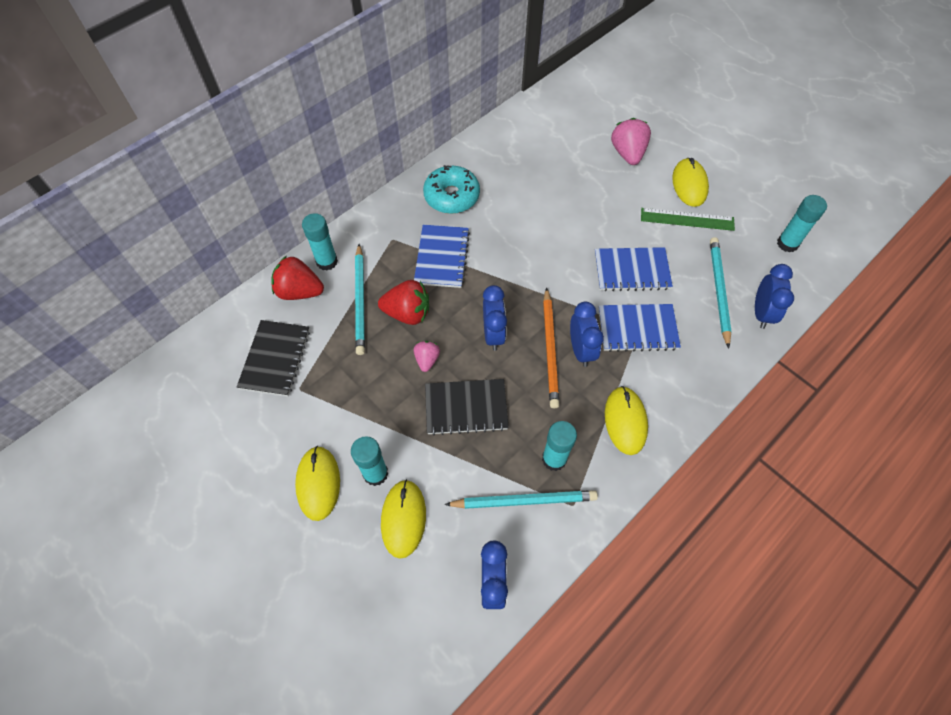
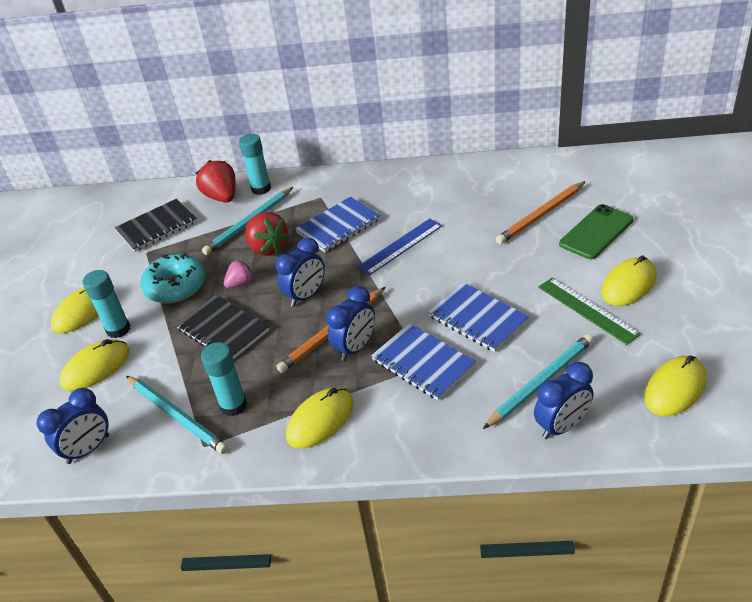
camera: 50 degrees right, 20 degrees down
turquoise donut [423,165,480,214] -> turquoise donut moved to [141,253,205,303]
pink strawberry [611,118,651,165] -> green phone [559,204,633,259]
turquoise glue stick [777,195,827,253] -> yellow mouse [644,355,706,416]
none -> blue ruler [357,219,442,276]
none -> orange pencil [496,181,586,244]

